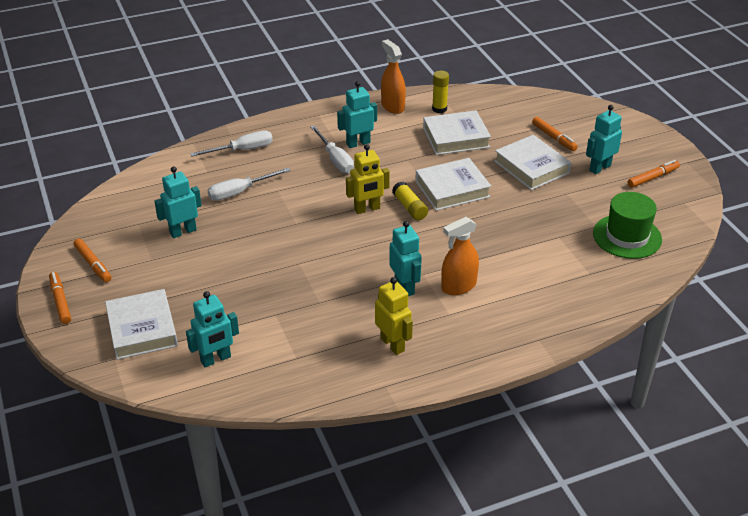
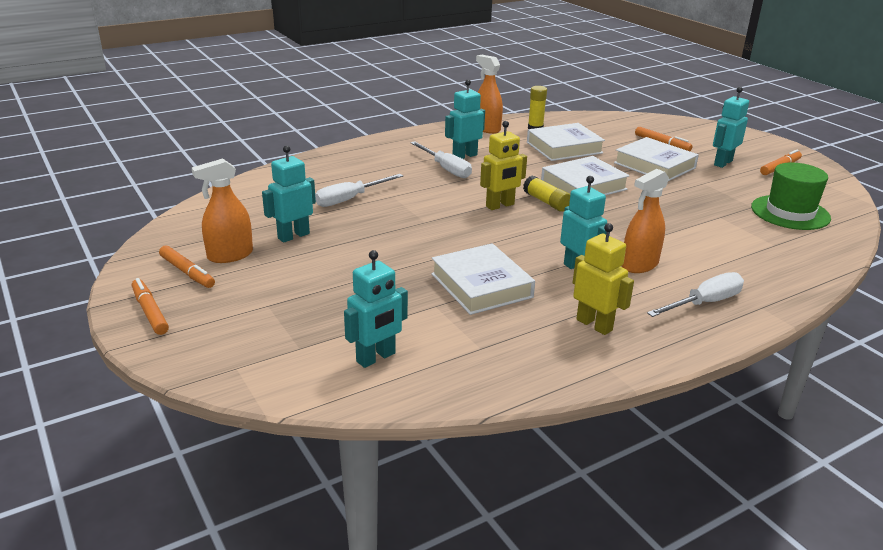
camera: 10 degrees left, 10 degrees down
white book [105,289,178,360] -> white book moved to [431,243,535,315]
white screwdriver [190,130,273,157] -> white screwdriver moved to [647,272,744,317]
none -> orange spray bottle [192,158,253,263]

